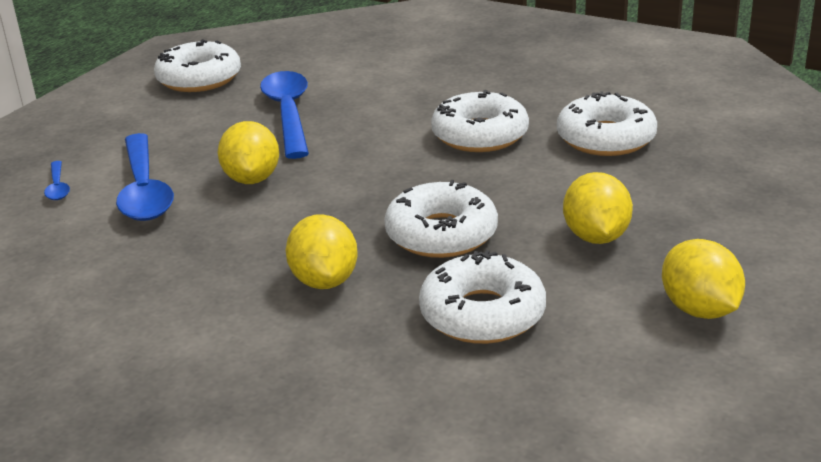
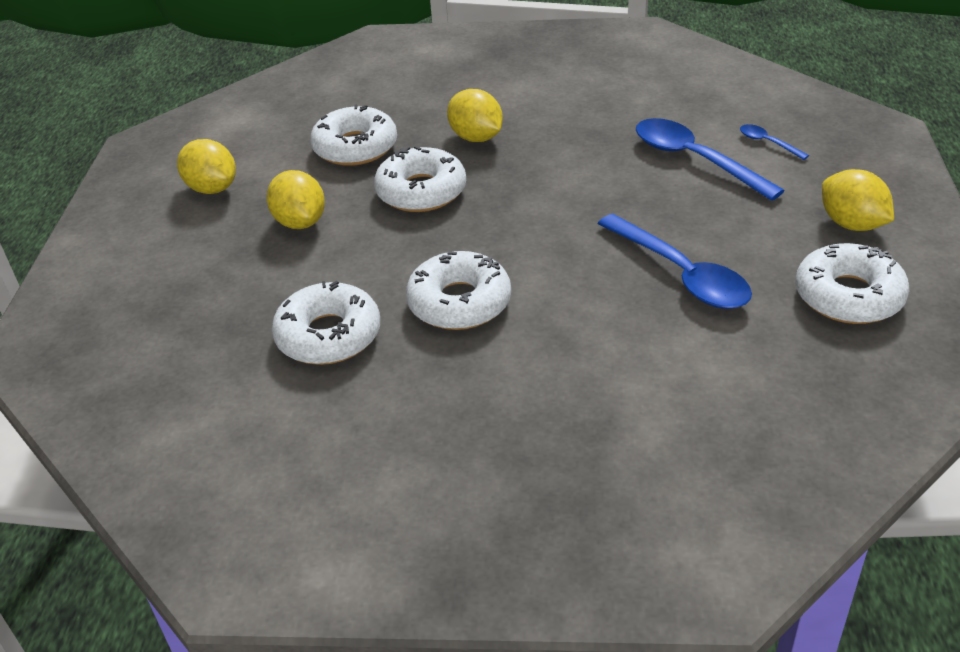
camera: 155 degrees right, 10 degrees up
yellow lemon [217,121,279,184] -> yellow lemon moved to [822,169,894,231]

